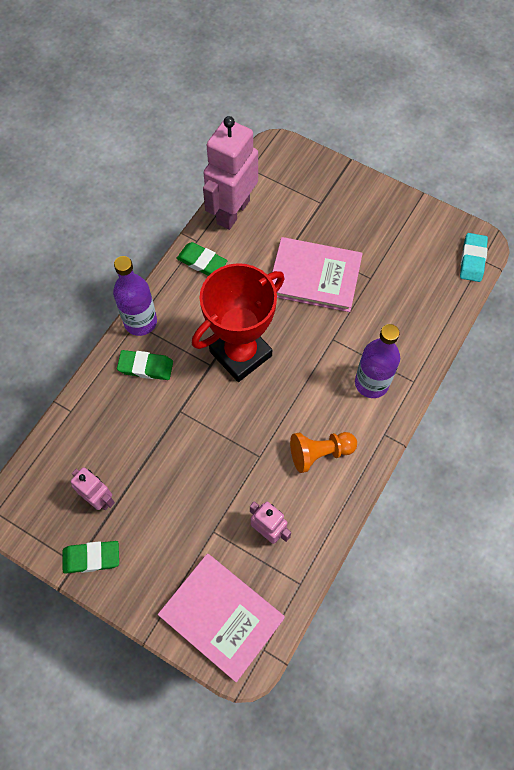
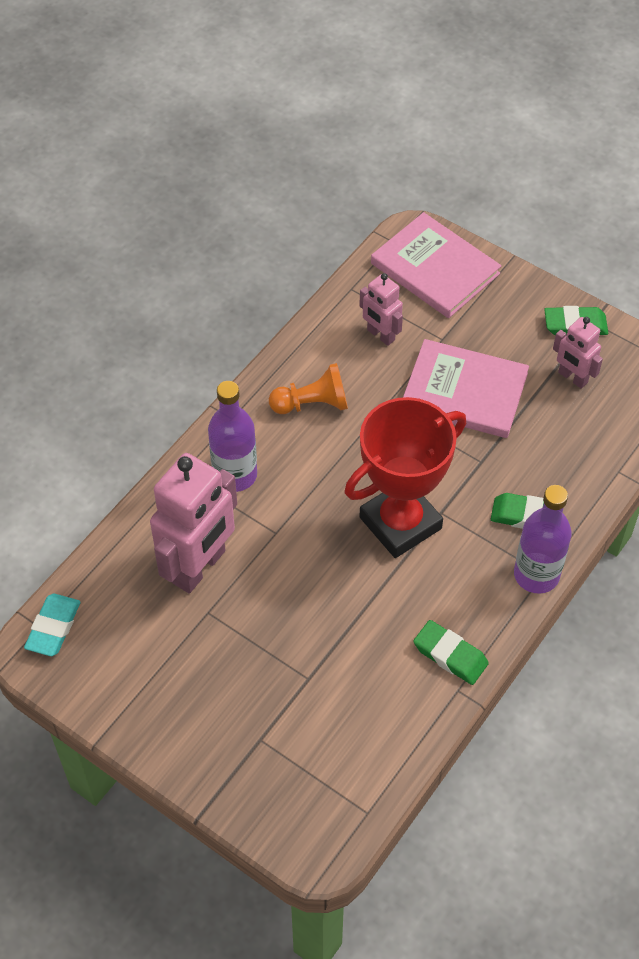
camera: 175 degrees left, 10 degrees down
pink robot [203,116,258,230] -> pink robot moved to [150,453,237,593]
pink book [272,237,363,312] -> pink book moved to [403,339,529,438]

